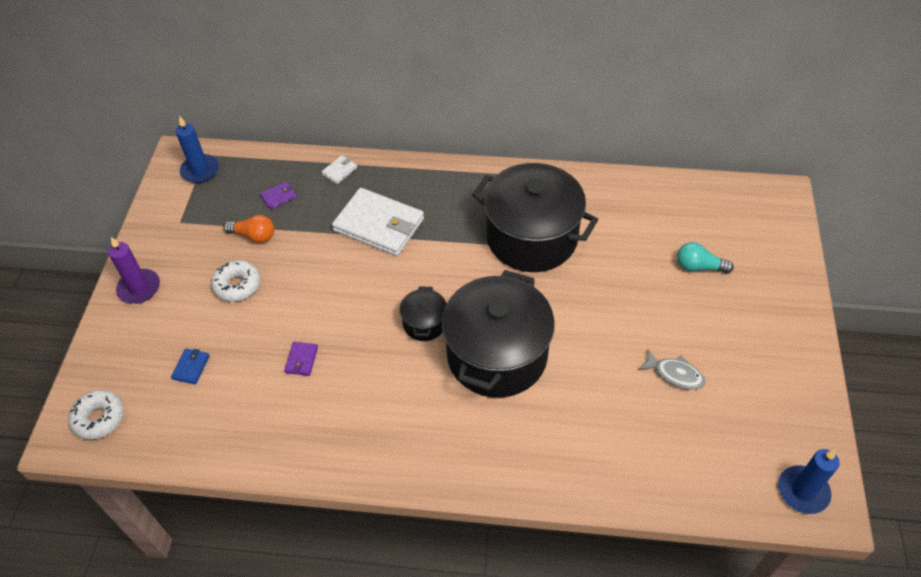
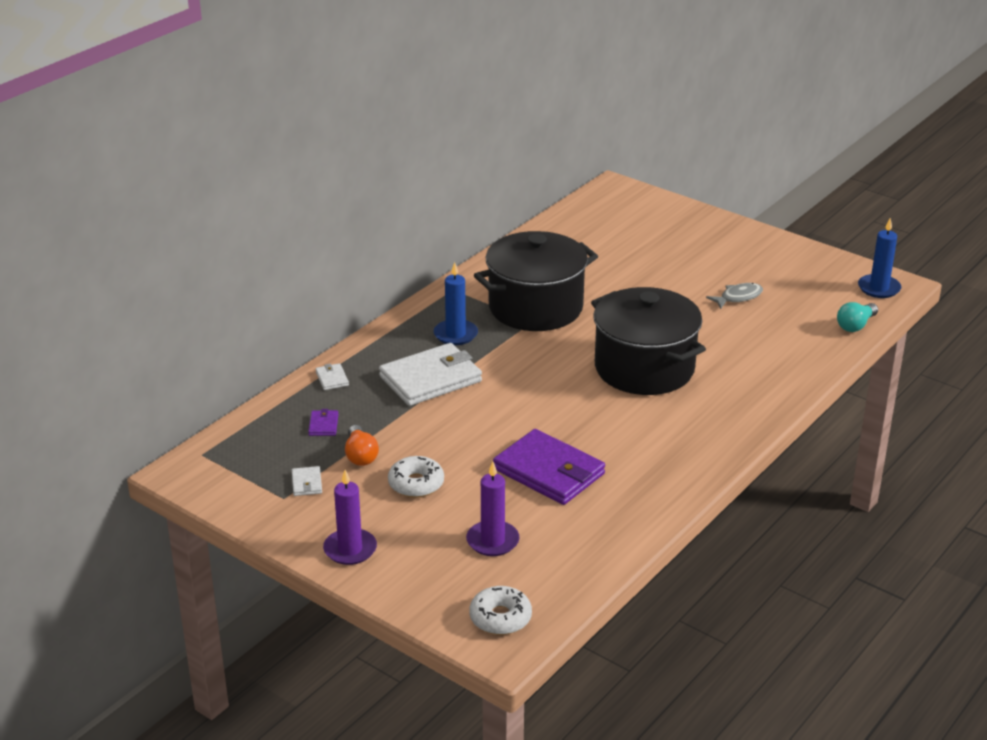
camera: 60 degrees left, 20 degrees down
blue wallet [171,348,210,384] -> purple candle [466,462,519,556]
blue candle [176,116,219,183] -> blue candle moved to [434,262,478,345]
orange light bulb [224,215,274,243] -> orange light bulb turned 120 degrees clockwise [345,425,379,466]
purple wallet [284,342,318,376] -> purple wallet [493,429,605,505], size x2.41
black pot [400,286,447,341] -> none
turquoise light bulb [677,242,734,274] -> turquoise light bulb moved to [837,302,878,332]
none -> white wallet [292,466,322,496]

